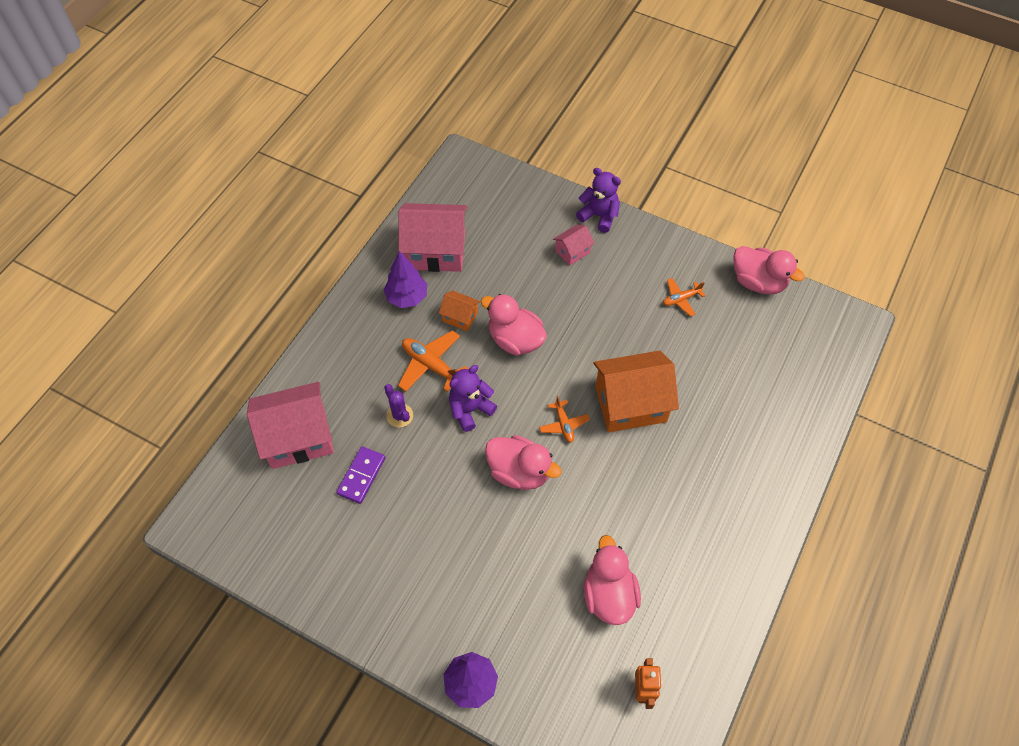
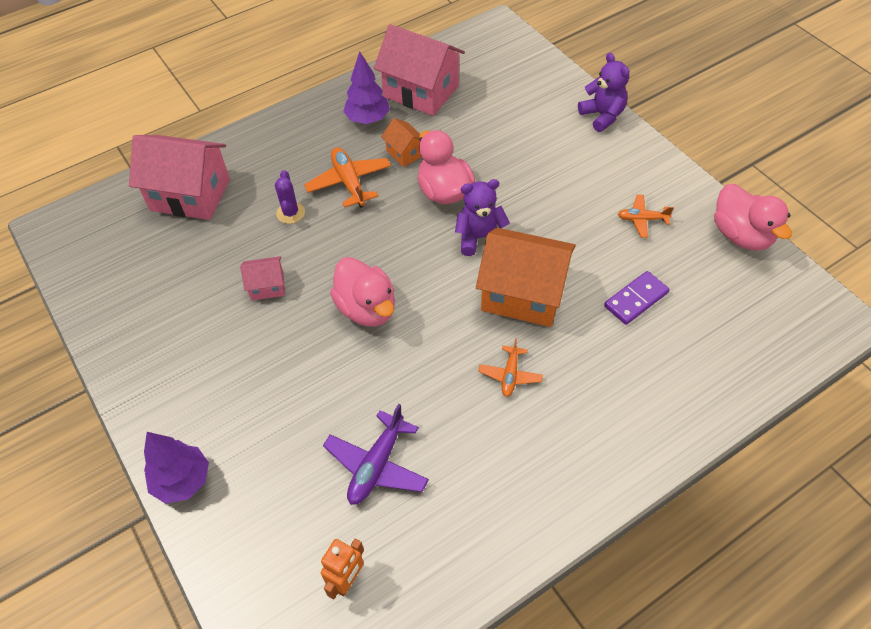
camera: 30 degrees right, 5 degrees down
purple domino [336,446,386,504] -> purple domino moved to [604,271,670,325]
purple teddy bear [449,365,497,432] -> purple teddy bear moved to [455,179,510,256]
orange plane [539,395,590,443] -> orange plane moved to [478,338,543,397]
pink house [553,225,595,265] -> pink house moved to [240,256,285,301]
pink duck [583,535,641,625] -> purple plane [323,404,429,505]

